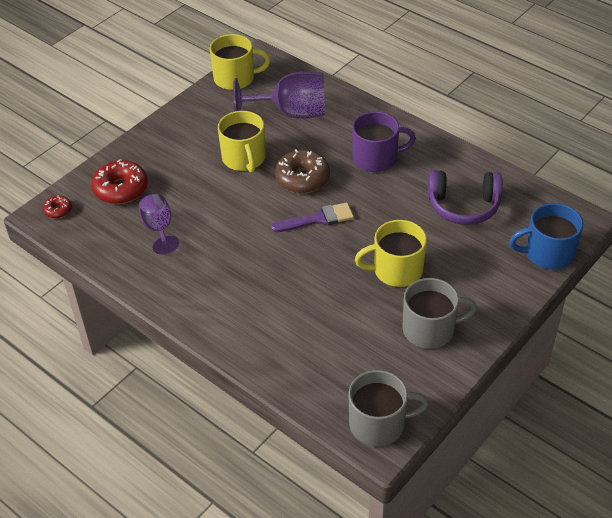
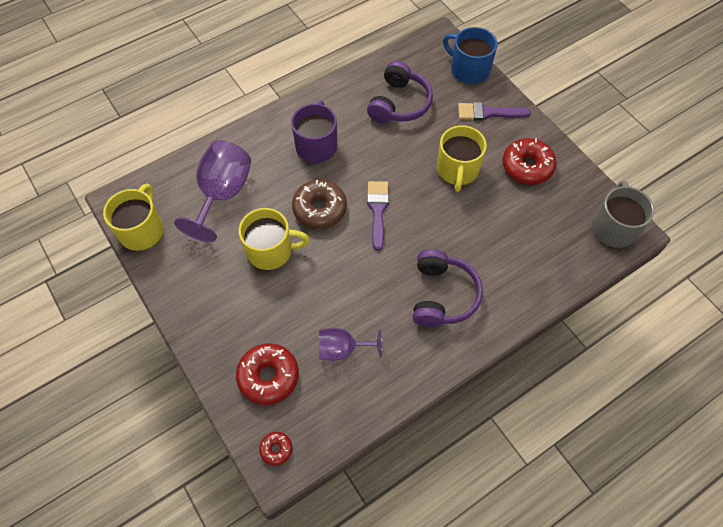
camera: 75 degrees left, 15 degrees up
grey mug [403,278,477,349] -> red donut [503,138,557,185]
blue mug [509,203,583,270] -> blue mug turned 120 degrees clockwise [443,27,497,84]
none -> purple headphones [413,249,483,327]
none -> purple brush [458,102,531,121]

